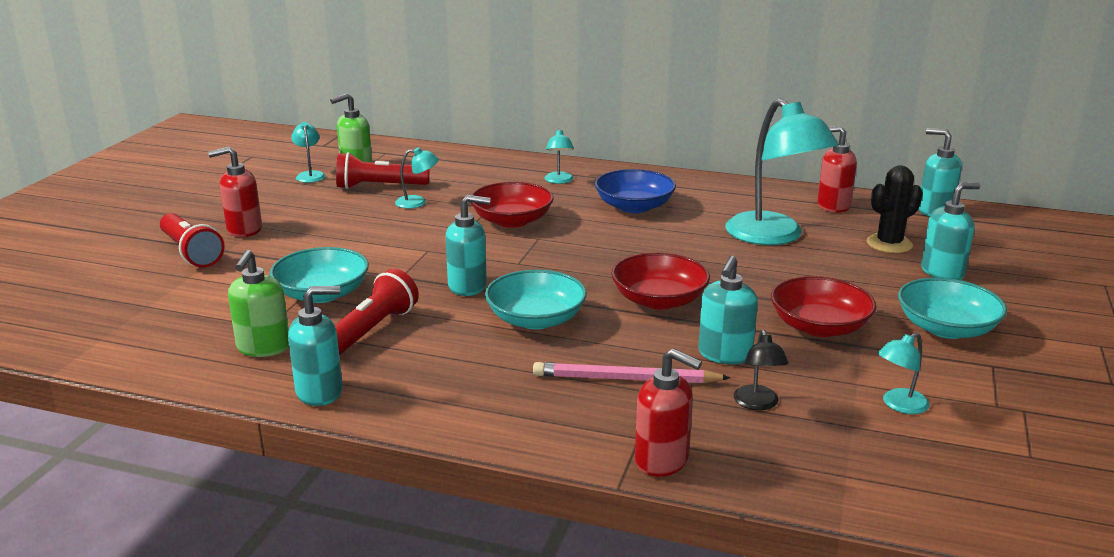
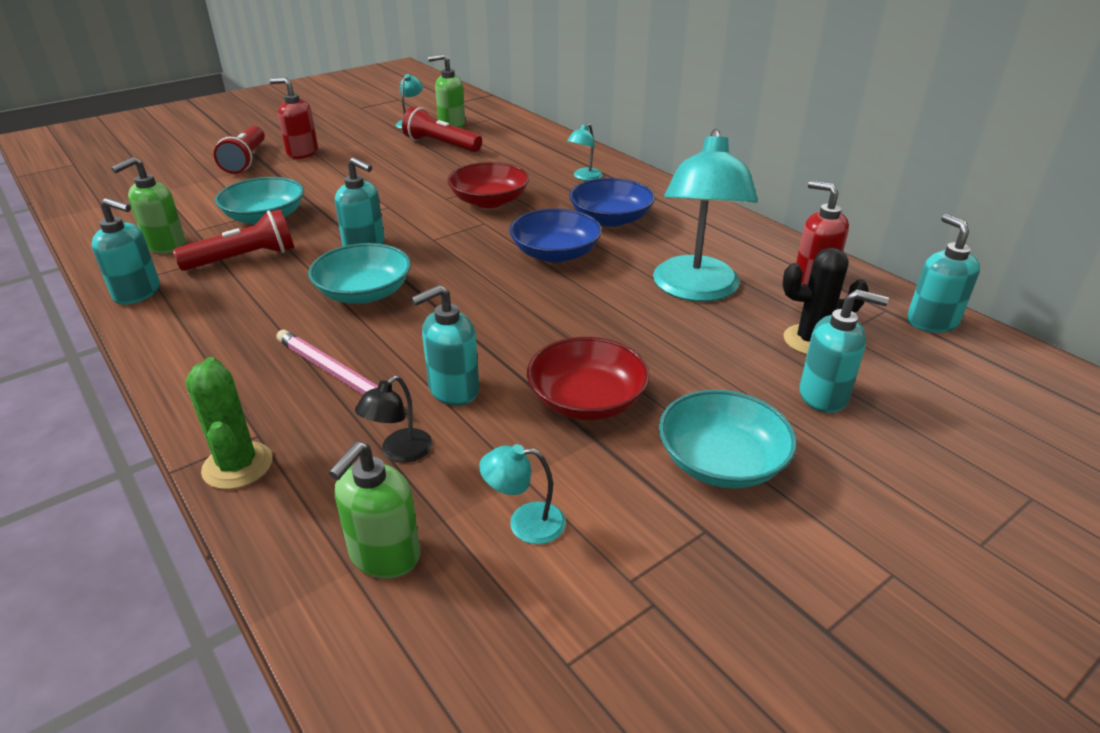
camera: 35 degrees right, 10 degrees up
turquoise lamp [395,147,439,208] -> none
red bowl [611,253,710,310] -> none
red soap dispenser [635,348,702,477] -> green cactus [186,357,273,489]
none -> green soap dispenser [329,442,421,578]
none -> blue bowl [509,208,602,263]

